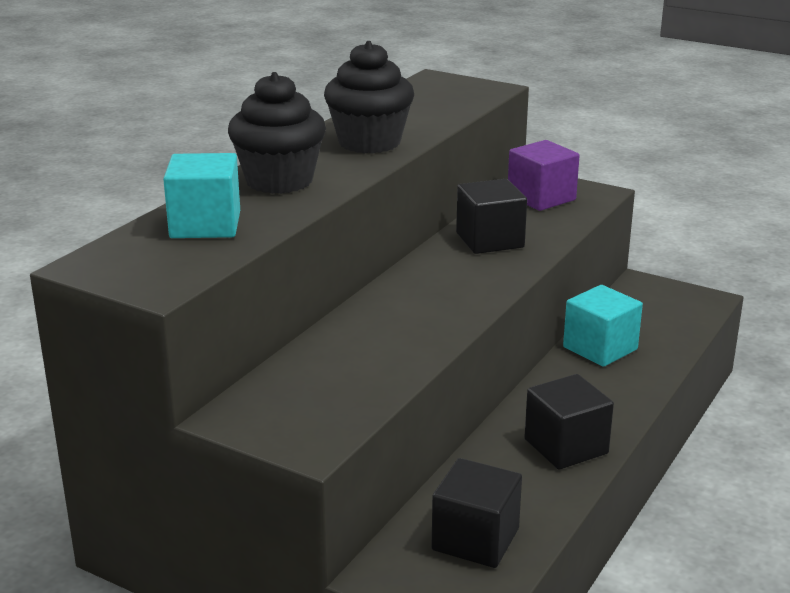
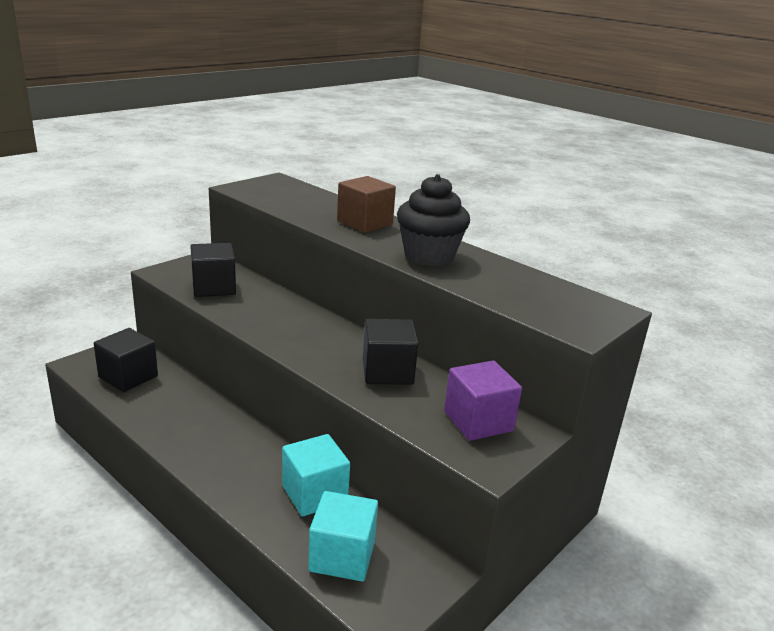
camera: 100 degrees right, 0 degrees up
turquoise cube [163,153,240,238] -> turquoise cube moved to [308,491,378,581]
black cupcake [228,72,326,194] -> brown cube [337,176,396,233]
black cube [524,374,614,470] -> black cube moved to [190,243,236,297]

